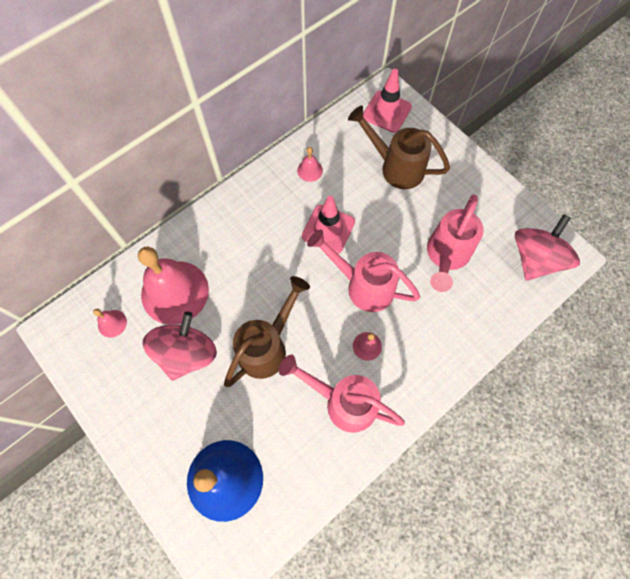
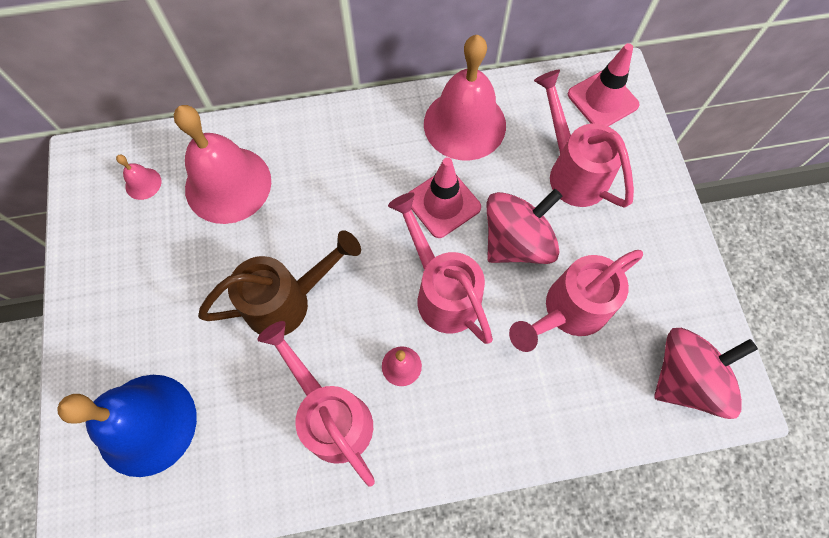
camera: 30 degrees right, 0 degrees up
pink spinning top [143,311,217,381] -> pink spinning top moved to [487,189,562,264]
pink bell [297,147,323,182] -> pink bell [424,35,506,161], size x2.40
brown watering can [348,106,450,189] -> pink watering can [534,70,634,208]

